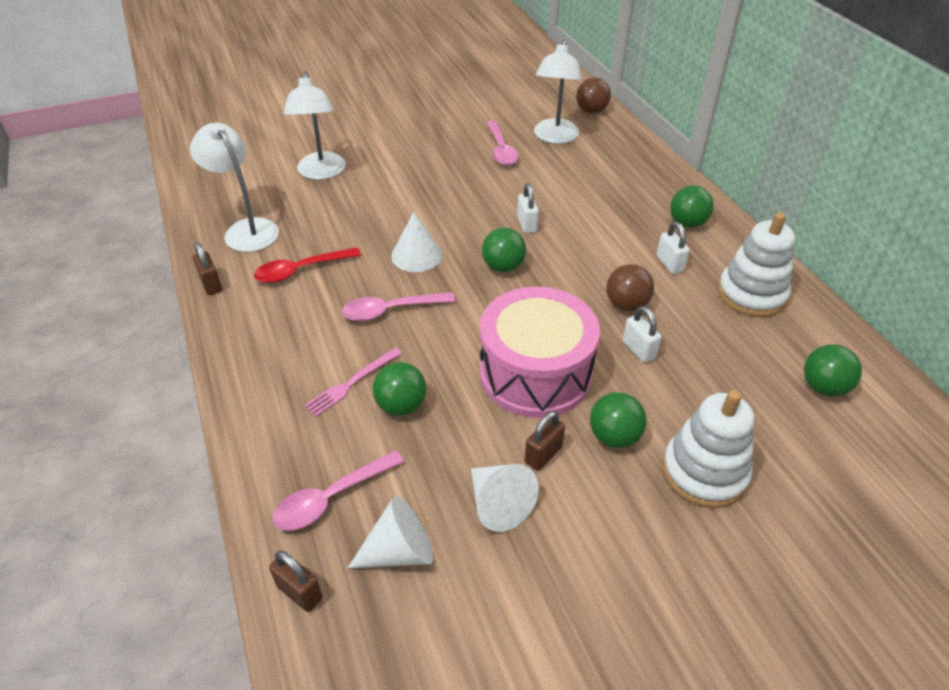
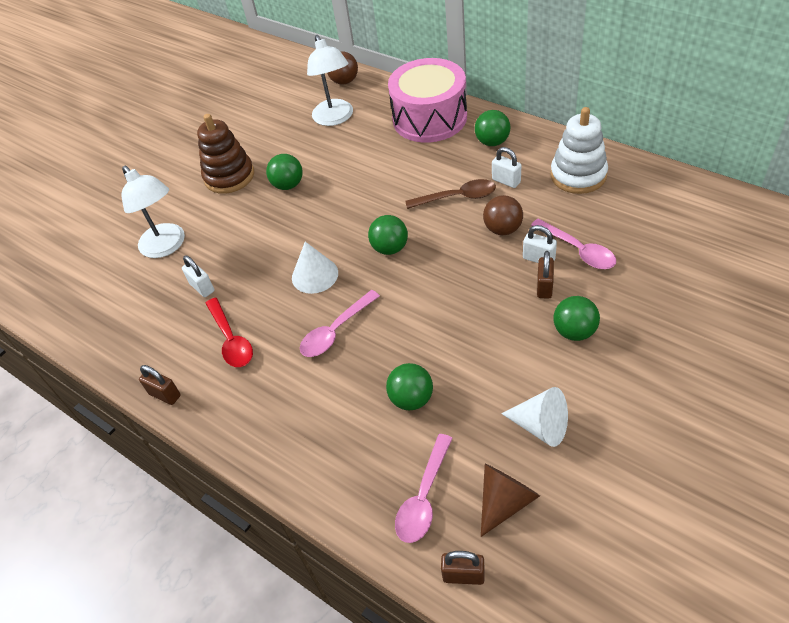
camera: 25 degrees left, 5 degrees up
white lamp [190,123,279,252] -> none
red spoon [254,247,361,283] -> red spoon turned 60 degrees counterclockwise [205,297,253,367]
pink fork [304,347,402,417] -> none
white cone [348,496,433,569] -> brown cone [481,464,540,537]
pink drum [480,287,600,418] -> pink drum moved to [388,58,467,143]
pink spoon [487,120,519,165] -> pink spoon moved to [531,219,616,269]
white padlock [517,183,539,233] -> white padlock moved to [182,256,214,297]
brown padlock [525,411,565,470] -> brown padlock moved to [537,251,554,299]
white stacking toy [662,390,754,508] -> none
green ball [804,344,862,397] -> green ball moved to [266,154,303,190]
none -> brown stacking toy [197,114,254,194]
none -> brown spoon [405,179,496,209]

